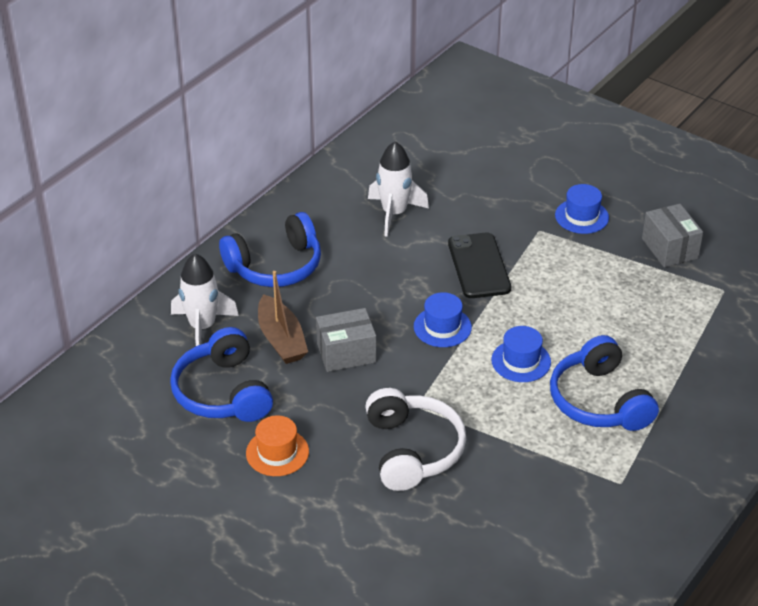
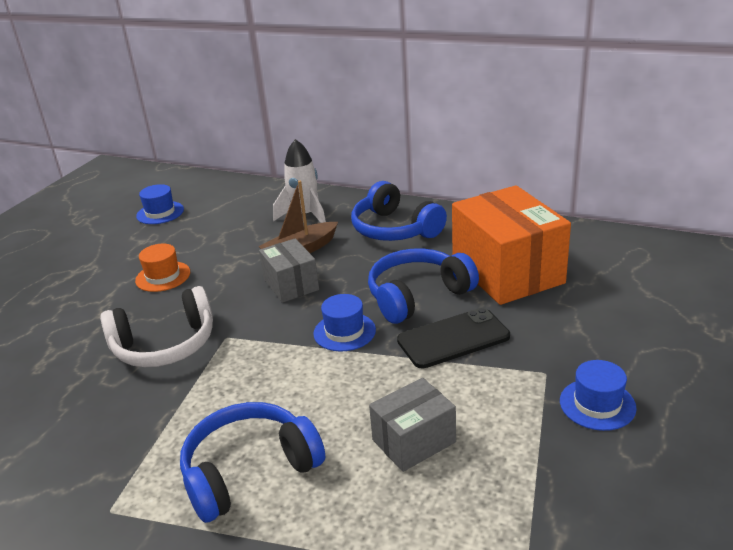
camera: 80 degrees right, 10 degrees down
blue headphones [170,327,273,422] -> blue headphones moved to [368,248,479,324]
white rocket [368,141,429,237] -> orange box [452,185,571,305]
blue hat [491,326,551,382] -> blue hat moved to [136,184,184,224]
grey box [642,204,703,267] -> grey box moved to [369,378,456,472]

